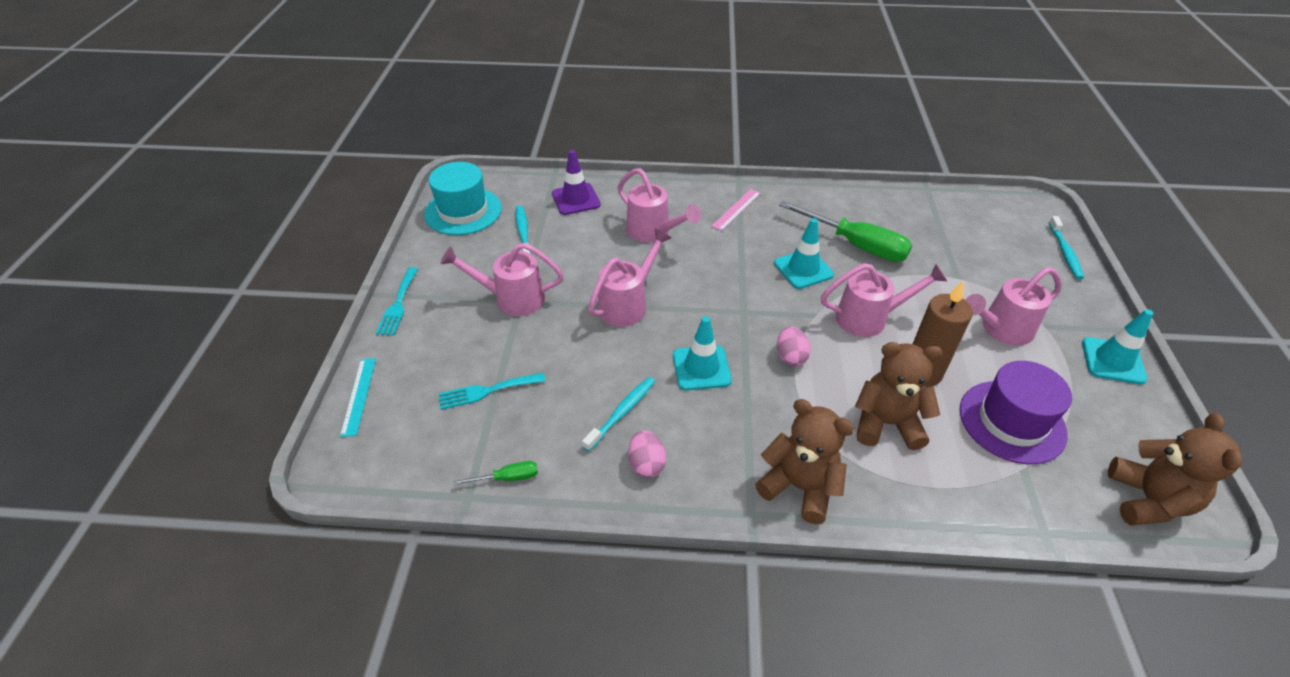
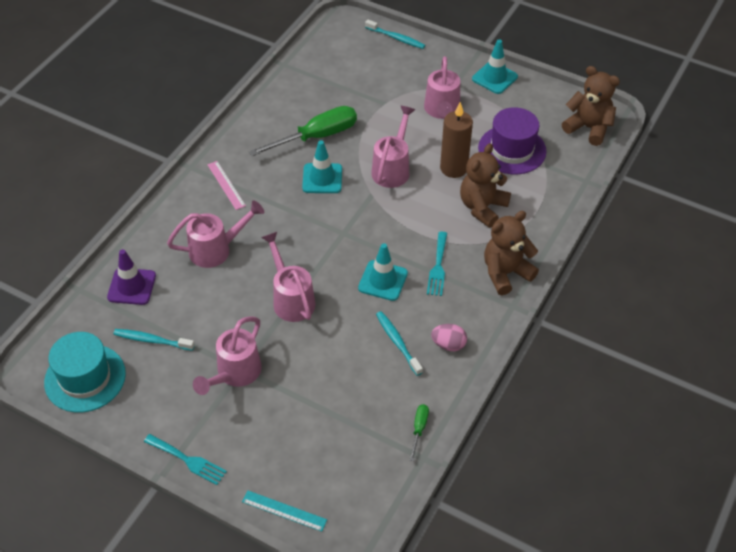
camera: 65 degrees left, 5 degrees up
turquoise fork [438,373,546,410] -> turquoise fork moved to [427,231,447,296]
pink egg [777,326,811,366] -> none

